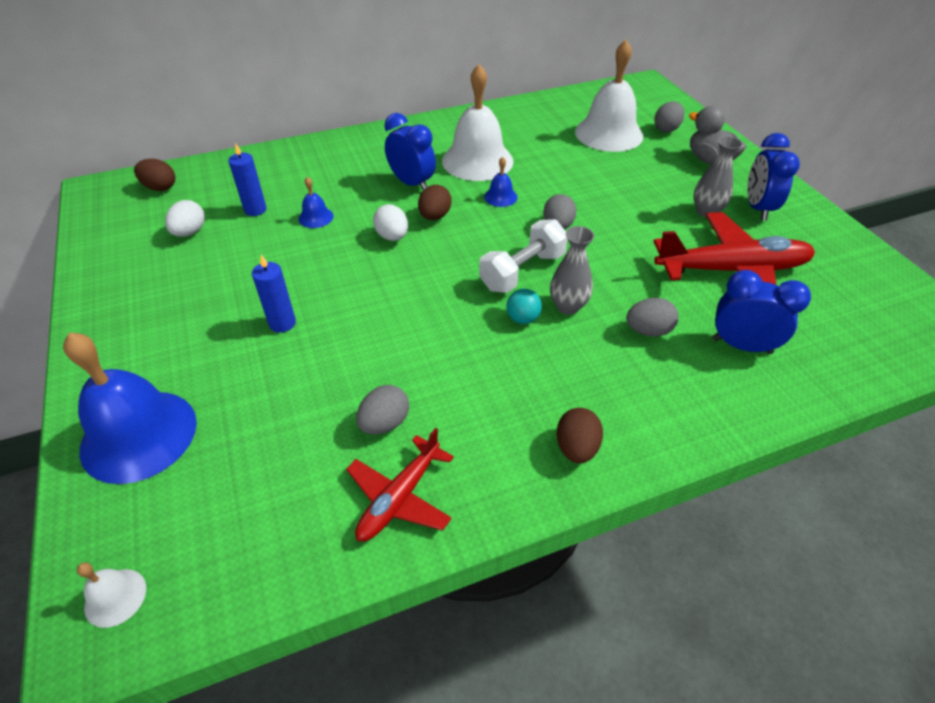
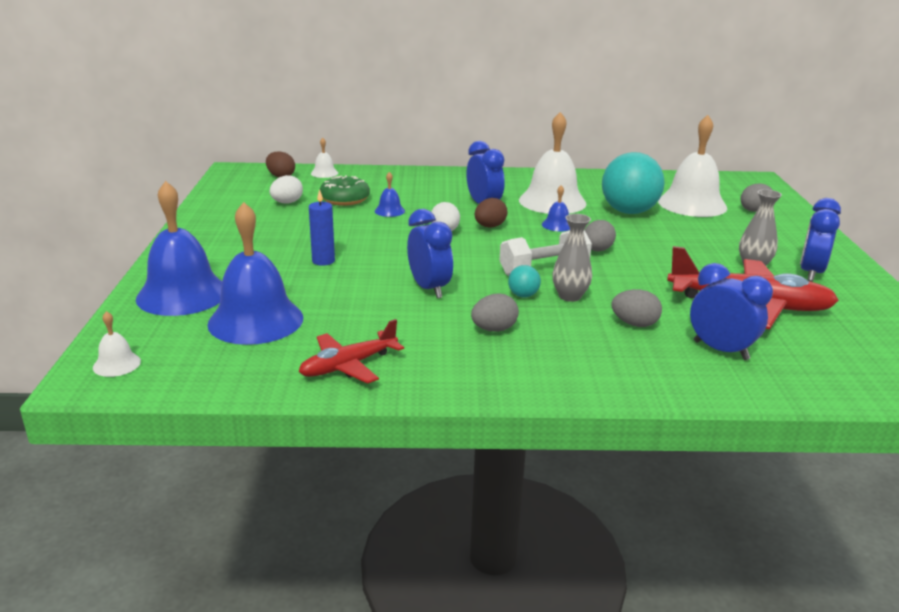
camera: 20 degrees right, 20 degrees down
blue candle [228,143,267,216] -> green donut [320,175,370,206]
grey egg [356,385,409,434] -> grey egg moved to [471,294,519,332]
brown egg [557,408,603,464] -> none
grey duck [689,106,746,165] -> none
none -> blue bell [207,202,303,345]
none -> white bell [311,138,338,178]
none -> blue clock [407,209,453,298]
none -> turquoise ball [602,152,665,214]

